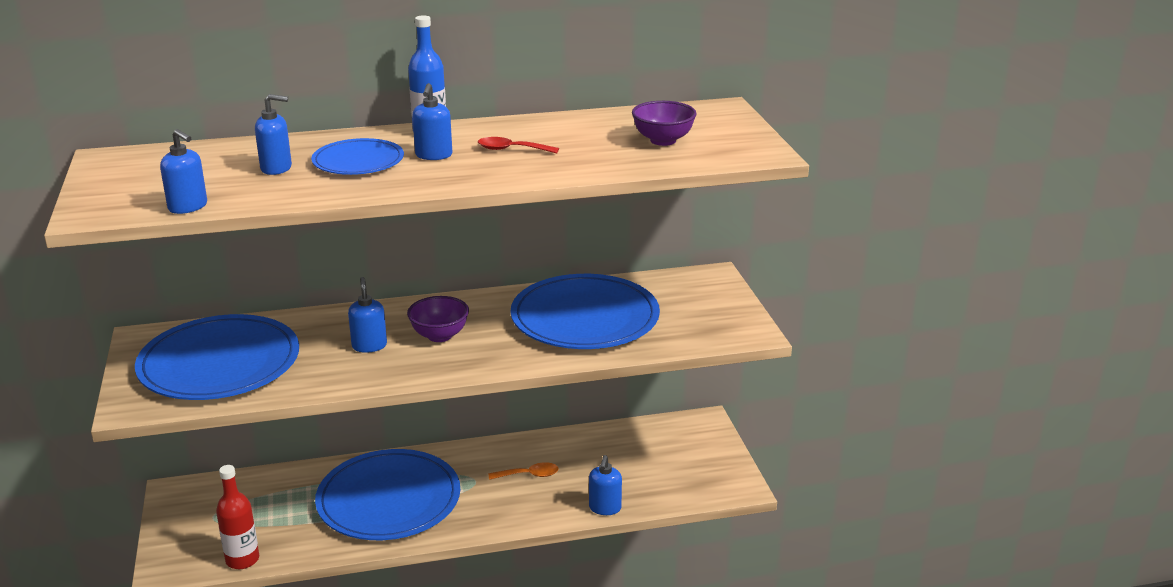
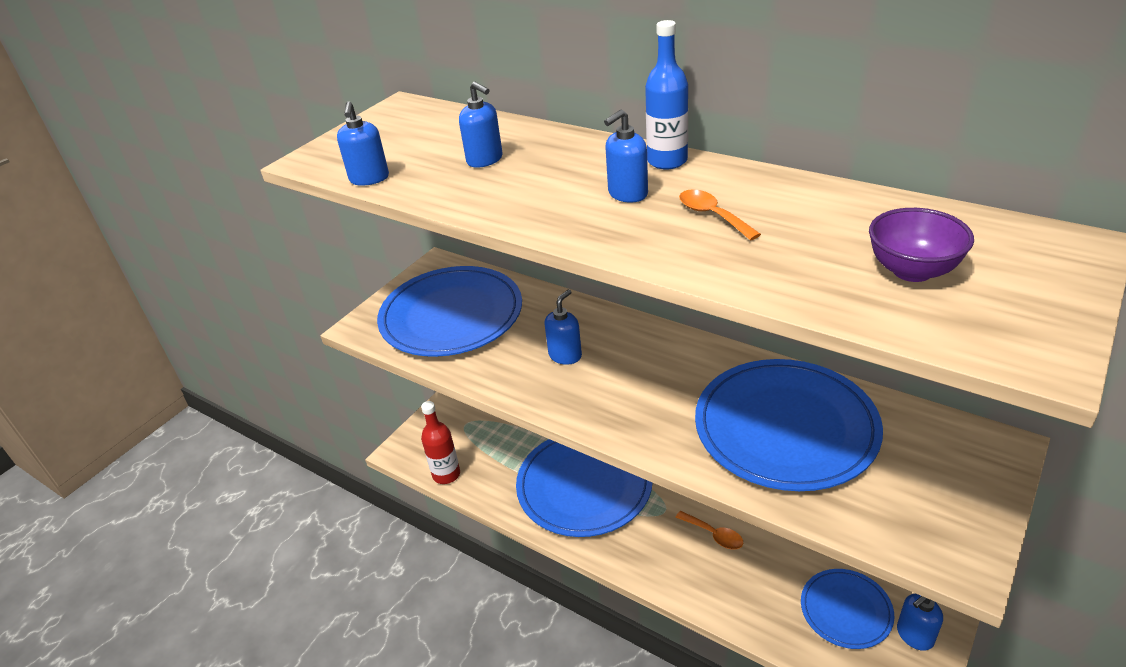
camera: 50 degrees right, 10 degrees up
blue plate [311,138,404,175] -> blue plate moved to [801,569,895,649]
purple bowl [407,296,469,342] -> none
red spoon [478,137,559,154] -> orange spoon [679,189,761,240]
blue soap dispenser [589,455,622,515] -> blue soap dispenser moved to [897,594,943,651]

